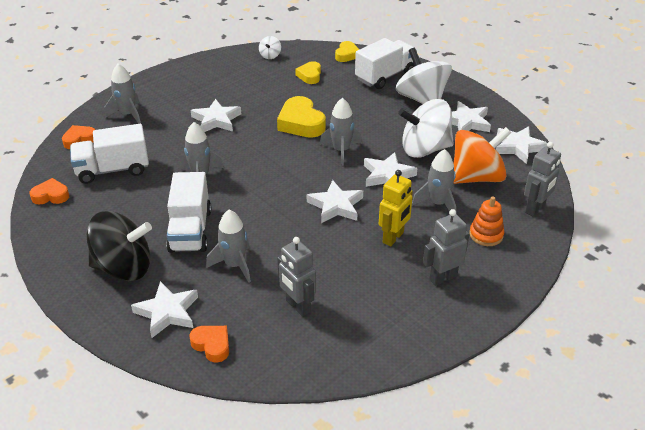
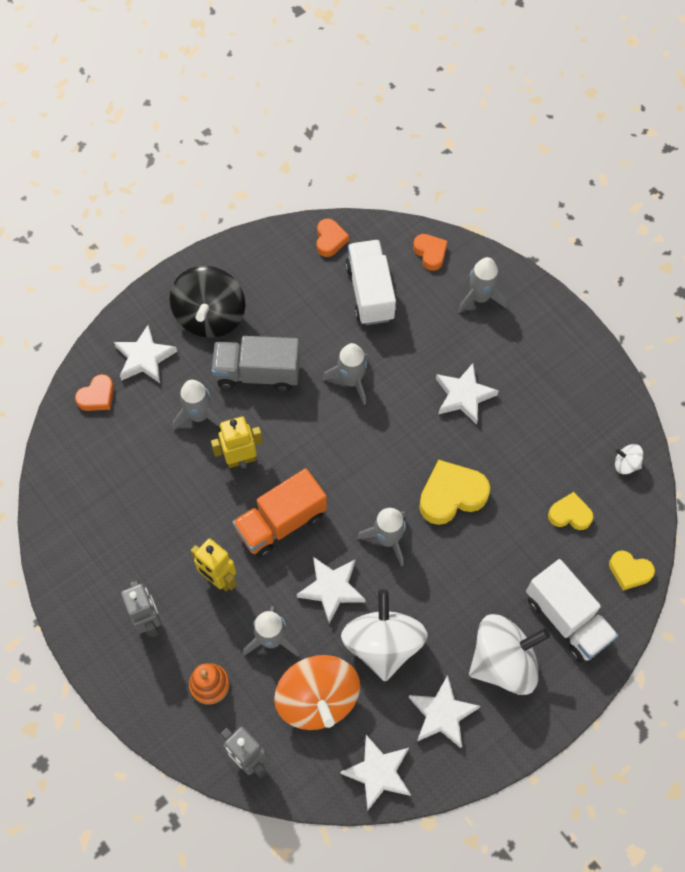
camera: 95 degrees right, 25 degrees up
white truck [166,172,211,253] -> grey truck [212,336,300,392]
grey robot [277,237,316,316] -> none
white star [307,180,363,223] -> orange truck [232,468,327,558]
none -> yellow robot [211,416,263,468]

